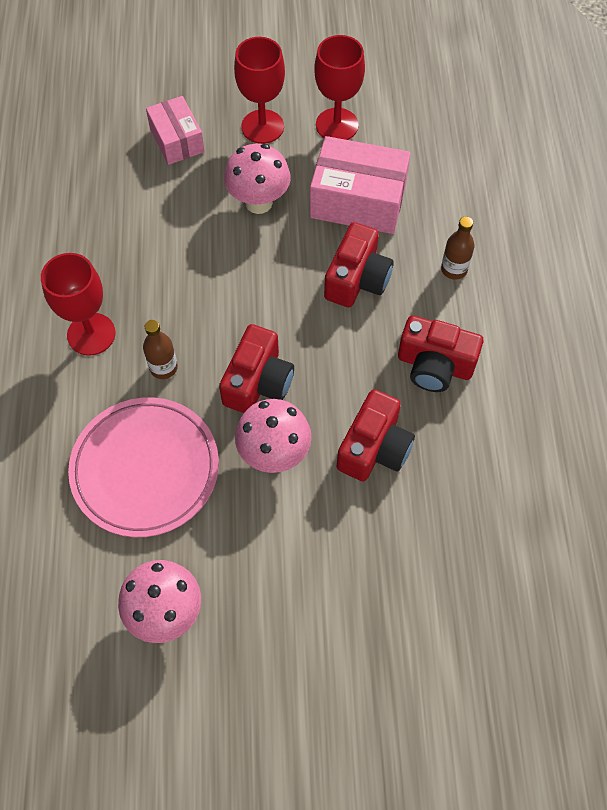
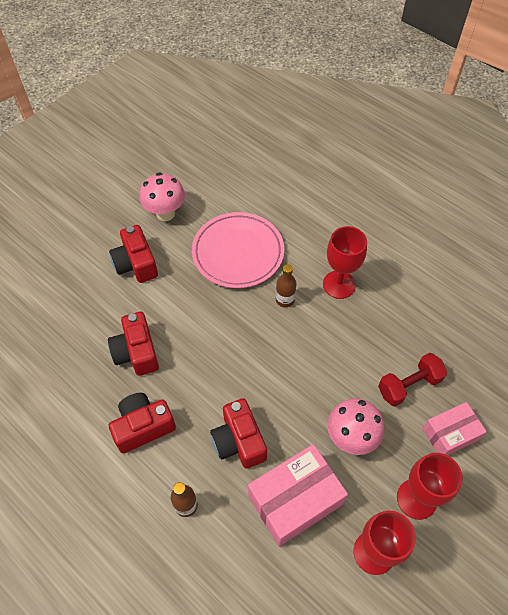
camera: 135 degrees right, 5 degrees down
pink box [146,96,205,165] -> pink box turned 45 degrees counterclockwise [422,402,487,455]
red camera [219,324,294,413] -> red camera moved to [109,225,158,283]
pink mushroom [235,399,312,473] -> none
none -> red dumbbell [378,353,447,407]

